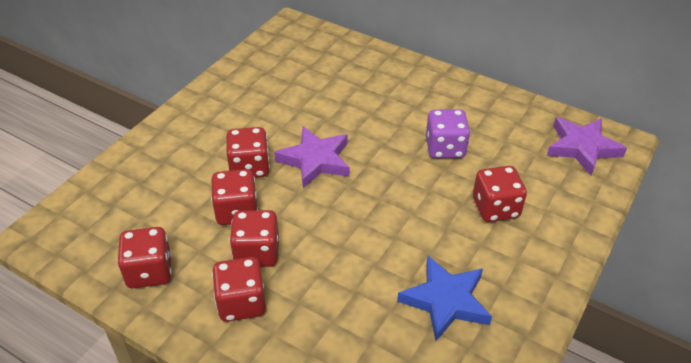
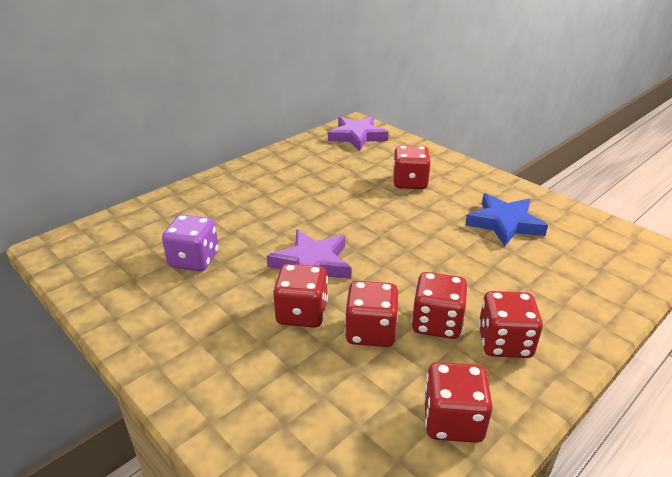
camera: 75 degrees left, 10 degrees down
purple dice [426,109,470,159] -> purple dice moved to [162,215,219,271]

